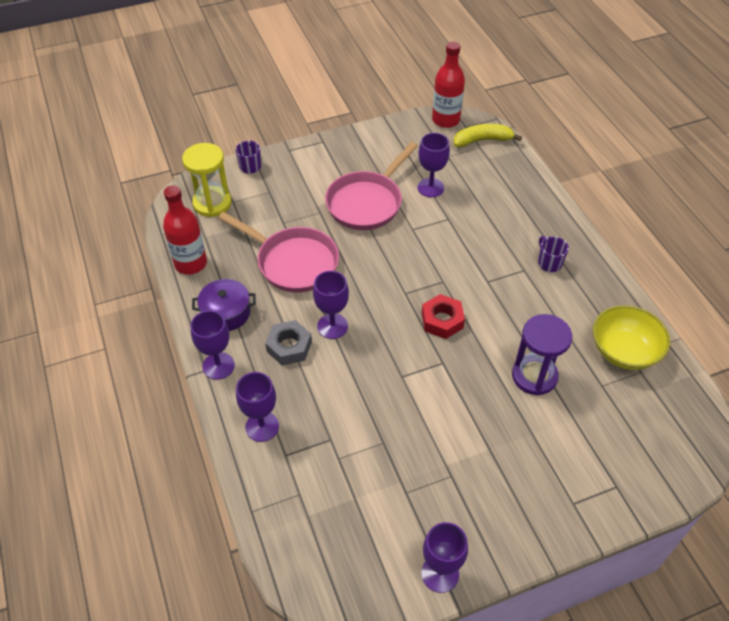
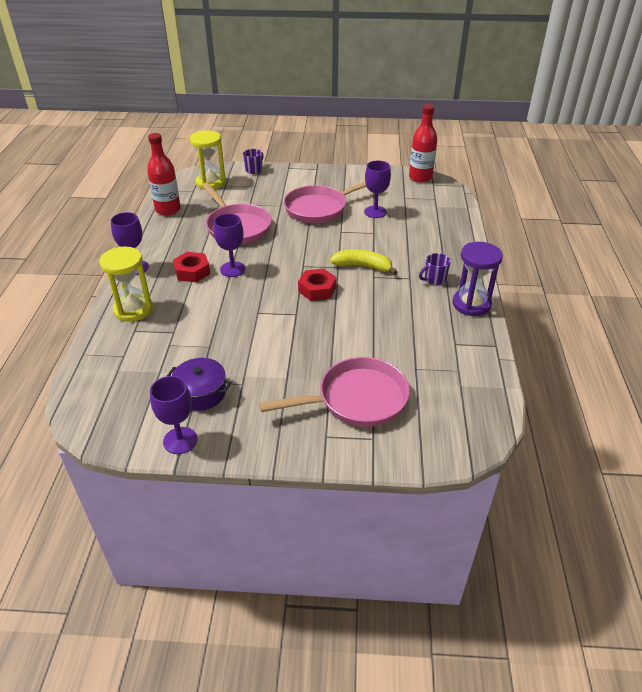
camera: 25 degrees right, 10 degrees down
purple pot [192,279,256,331] -> purple pot moved to [167,358,232,411]
purple goblet [236,372,279,442] -> yellow hourglass [99,247,153,322]
grey nut [265,320,312,365] -> red nut [173,252,210,282]
yellow banana [454,124,522,147] -> yellow banana moved to [330,250,397,275]
purple hourglass [512,314,572,395] -> purple hourglass moved to [453,242,503,316]
purple mug [538,236,569,272] -> purple mug turned 120 degrees counterclockwise [419,253,451,285]
yellow bowl [593,305,670,370] -> none
none -> pink pan [259,357,410,427]

